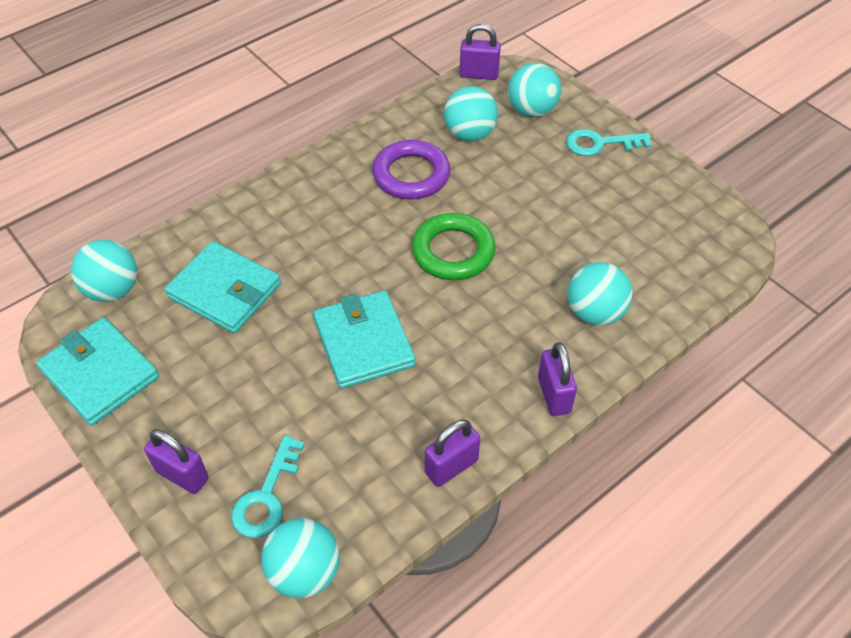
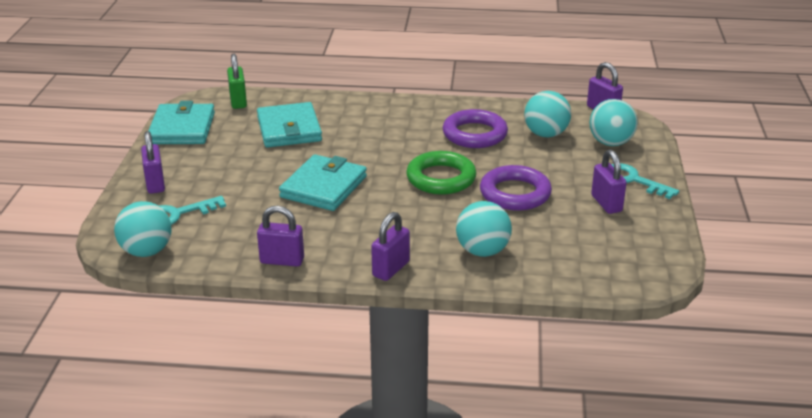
camera: 45 degrees right, 20 degrees down
turquoise ball [71,240,137,302] -> green padlock [227,54,247,109]
none -> purple ring [480,165,552,211]
none -> purple padlock [591,150,627,214]

